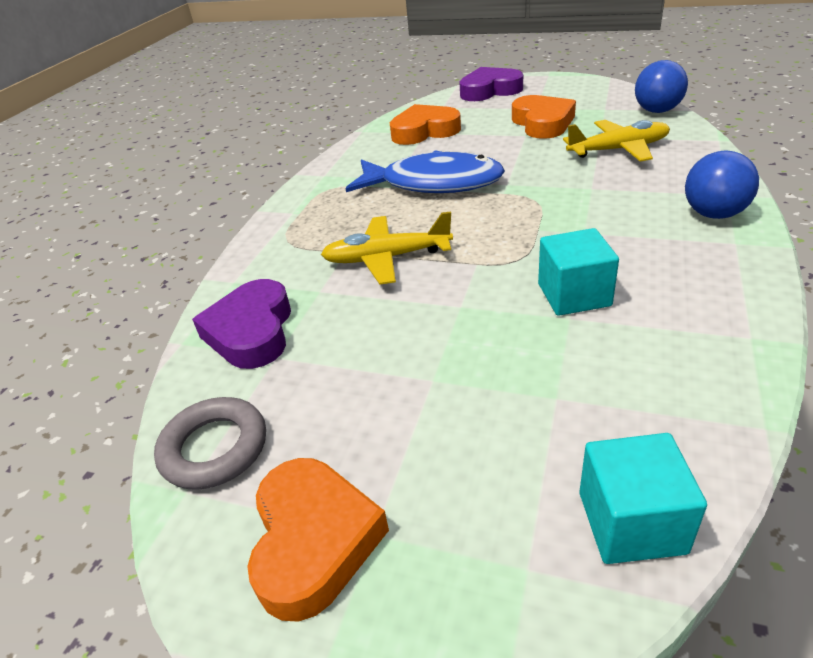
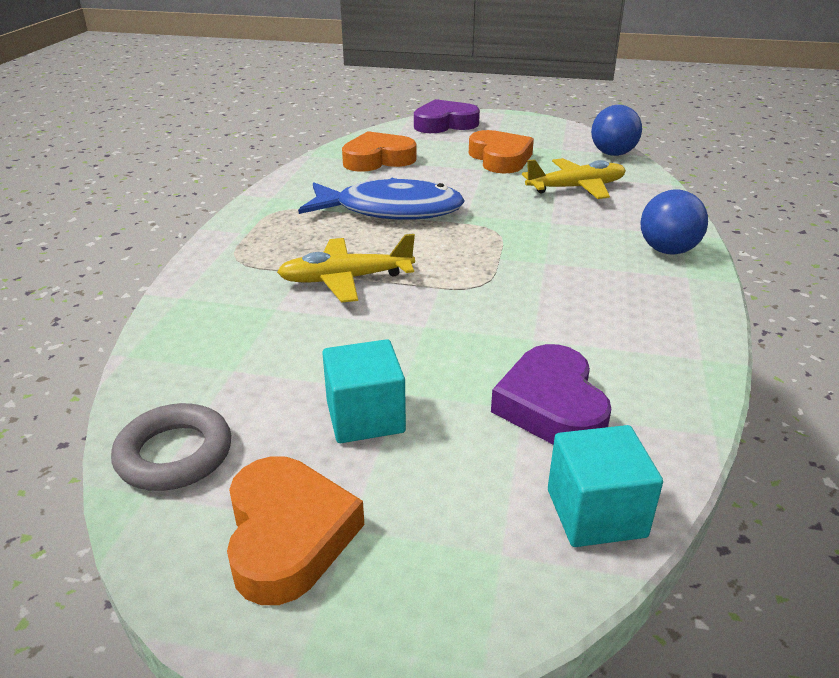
camera: 10 degrees left, 5 degrees down
purple heart [192,279,291,369] -> purple heart moved to [491,344,611,445]
turquoise cube [538,228,619,316] -> turquoise cube moved to [322,339,406,443]

